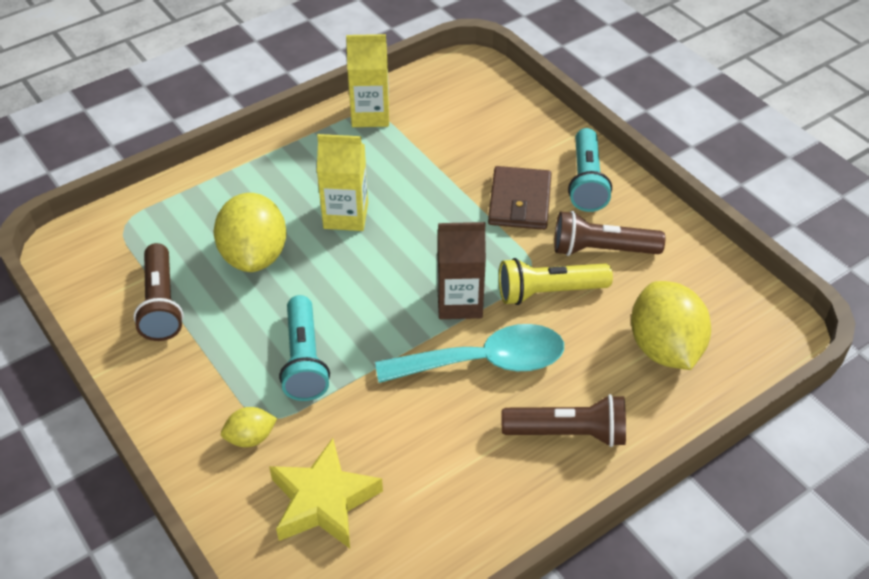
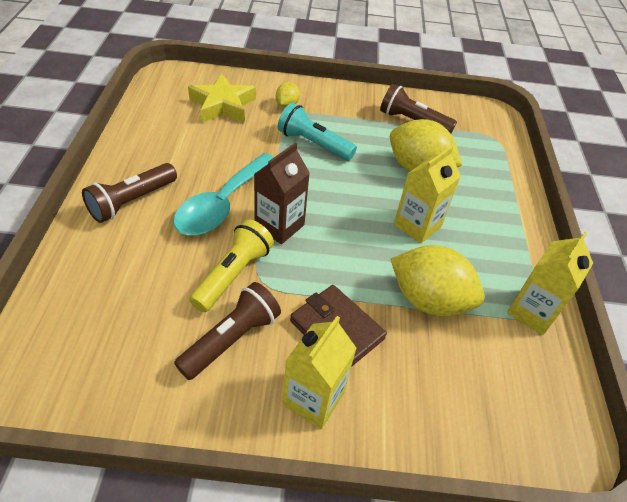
camera: 125 degrees right, 0 degrees up
turquoise flashlight [568,128,612,212] -> yellow carton [282,316,357,429]
yellow lemon [631,281,711,370] -> yellow lemon moved to [391,245,485,316]

